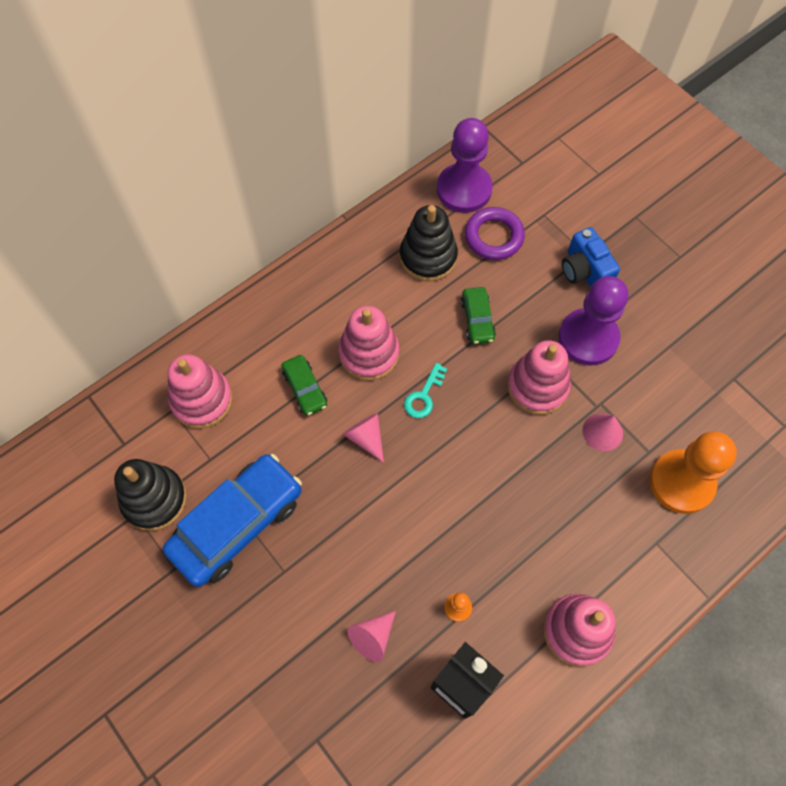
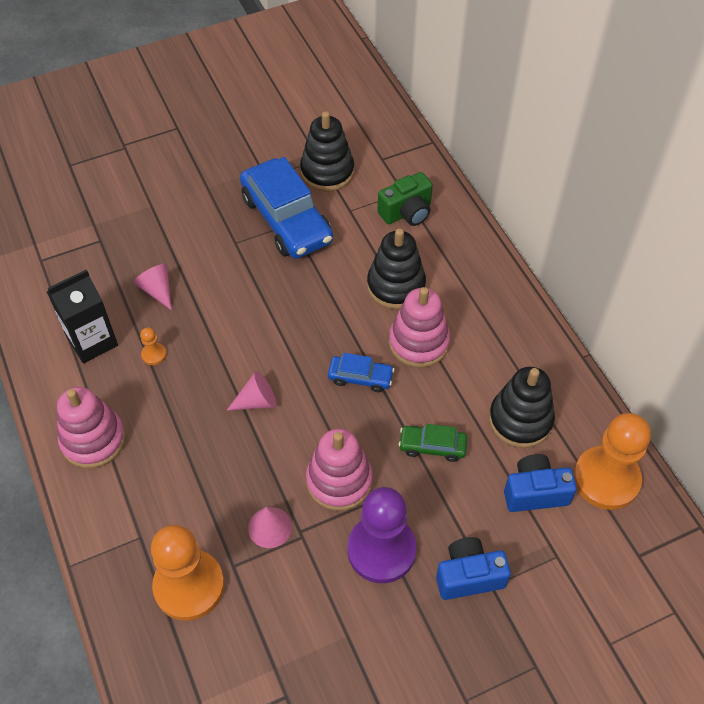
camera: 105 degrees right, 10 degrees down
pink stacking toy [168,354,233,429] -> green camera [377,172,433,226]
green car [282,355,327,416] -> black stacking toy [367,229,426,309]
pink cone [343,413,384,463] -> pink cone moved to [227,371,276,410]
turquoise key [404,363,447,418] -> blue car [328,353,394,392]
purple pawn [437,118,493,213] -> orange pawn [574,413,651,510]
purple ring [465,207,525,260] -> blue camera [504,454,577,512]

